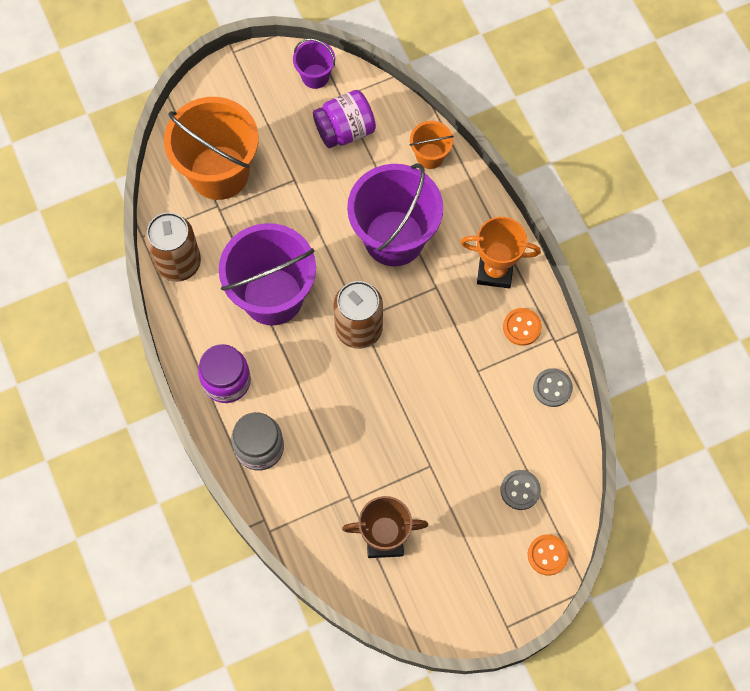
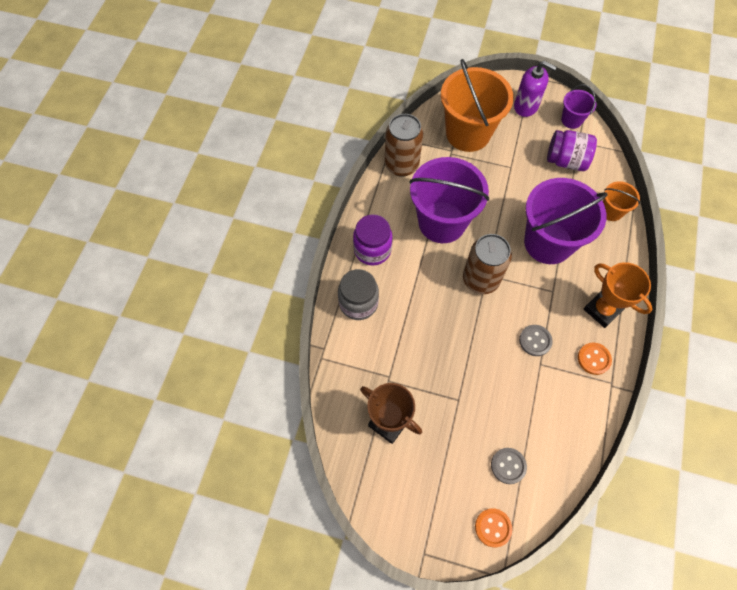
camera: 40 degrees right, 5 degrees down
grey button [533,368,573,407] -> grey button moved to [519,325,553,356]
none -> purple soap dispenser [514,61,557,117]

